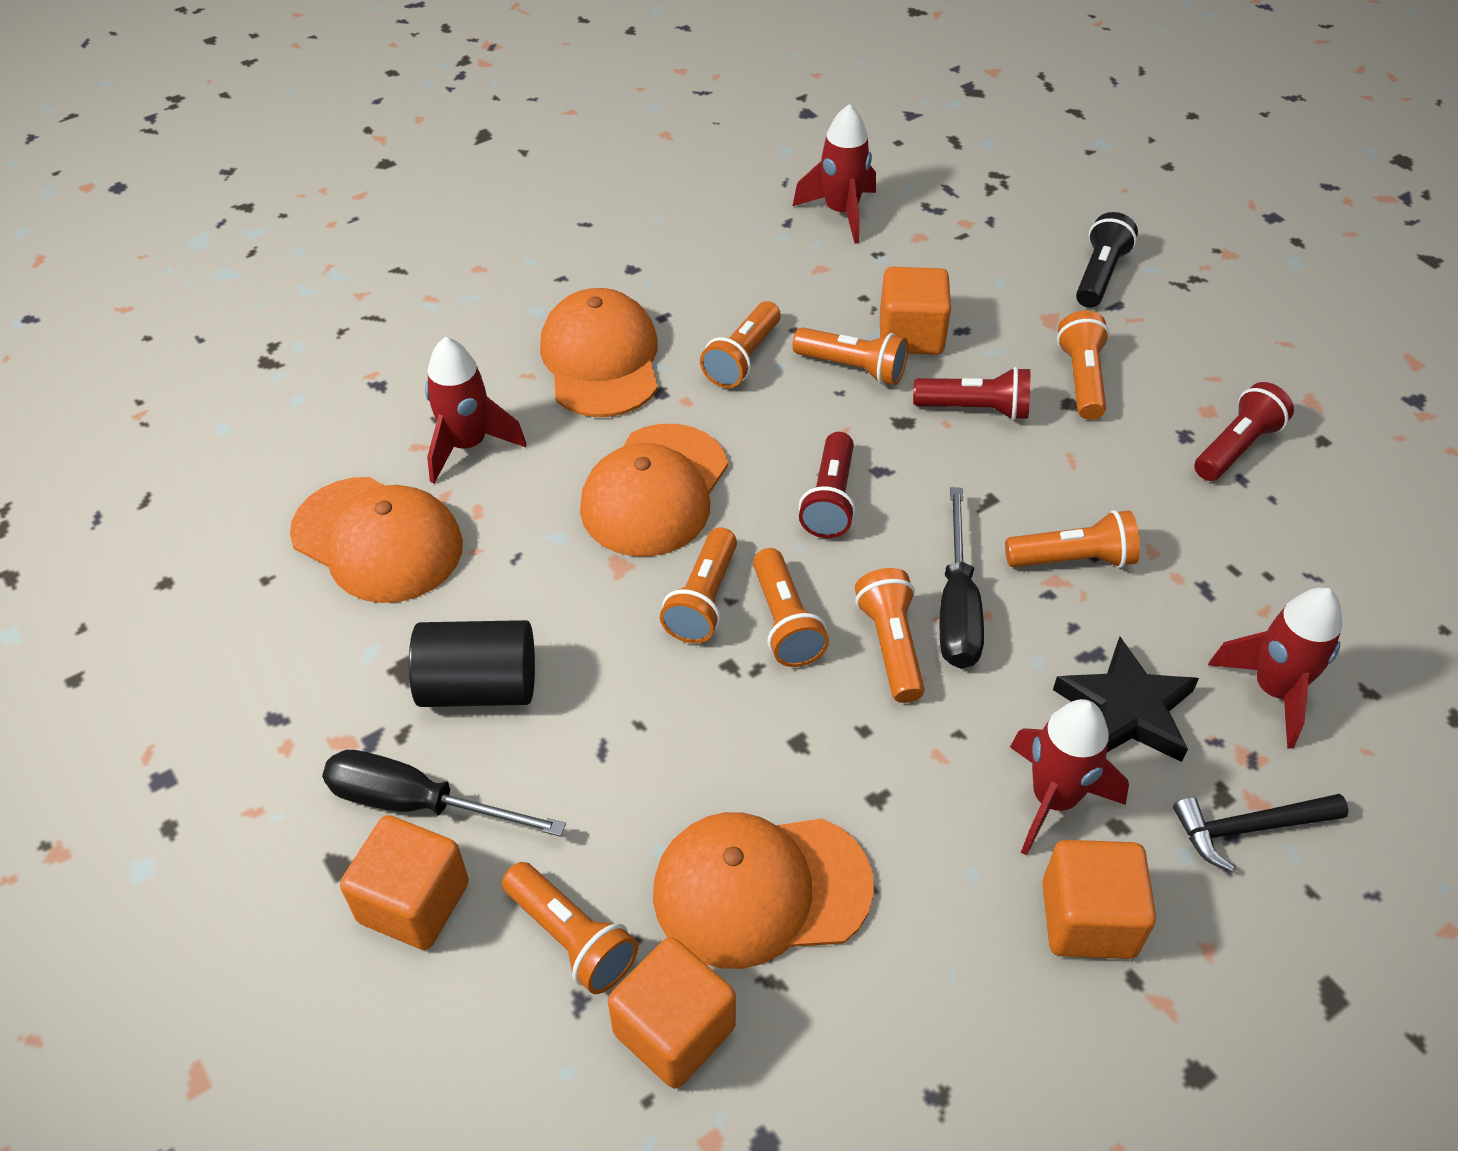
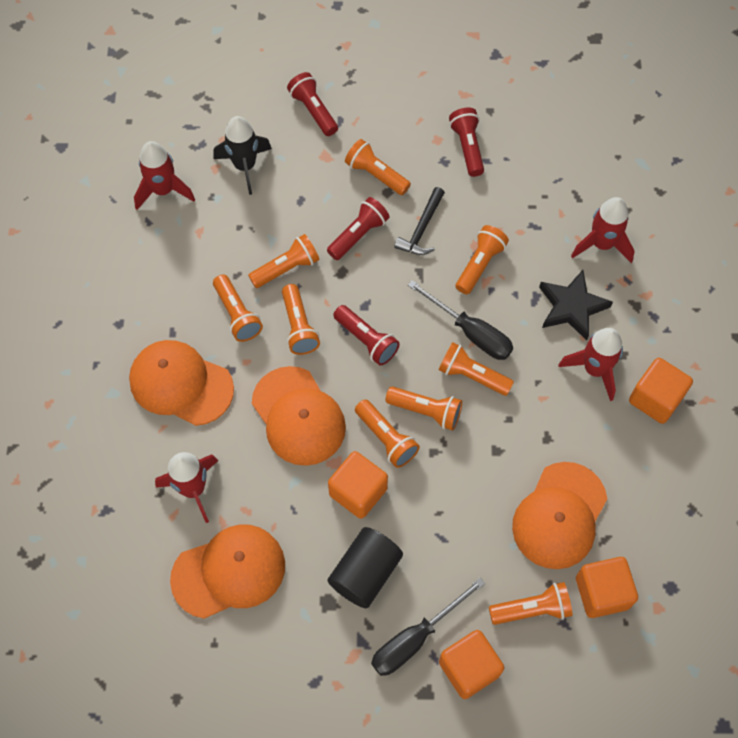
camera: 55 degrees left, 15 degrees up
orange cube [880,267,951,355] -> orange cube moved to [328,451,388,519]
black flashlight [1076,212,1138,308] -> red flashlight [287,72,338,136]
black hammer [1173,794,1349,872] -> black hammer moved to [394,187,445,255]
none -> black rocket [213,116,272,195]
none -> orange flashlight [282,284,320,355]

